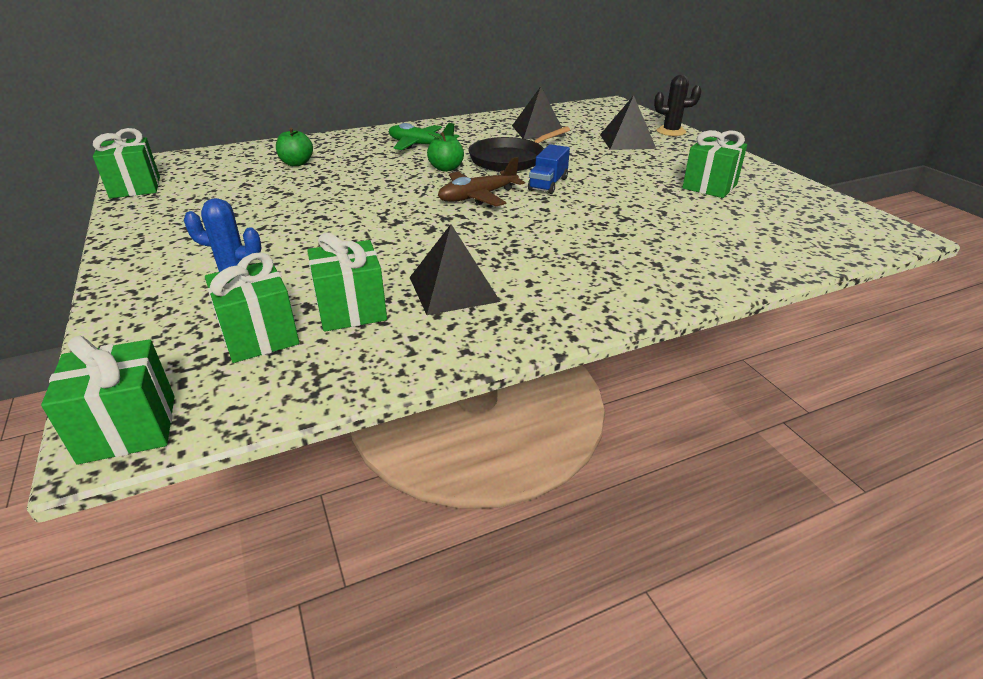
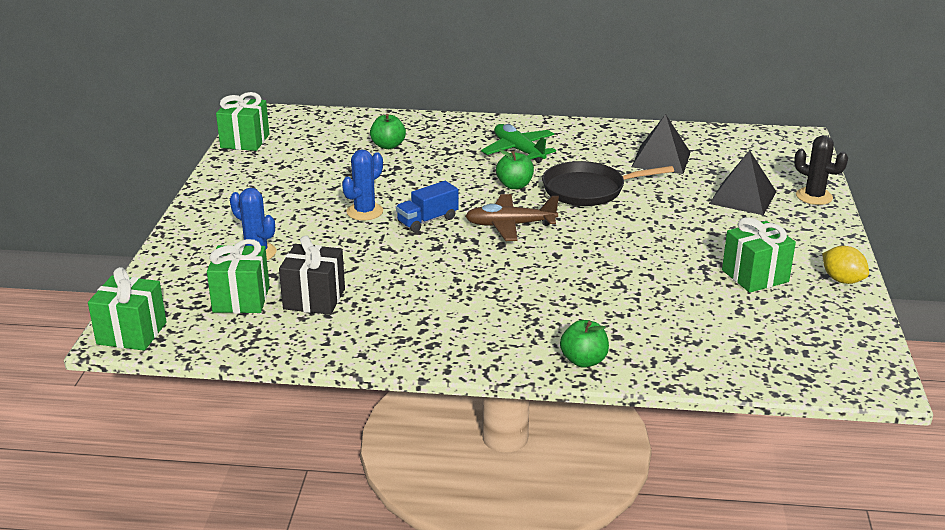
camera: 30 degrees right, 5 degrees down
green gift [307,232,387,332] -> black gift [279,235,345,315]
black pyramid [409,224,500,315] -> none
blue truck [528,144,570,194] -> blue truck moved to [396,181,459,232]
none -> blue cactus [342,149,383,220]
none -> green apple [560,320,609,368]
none -> yellow lemon [822,246,869,284]

